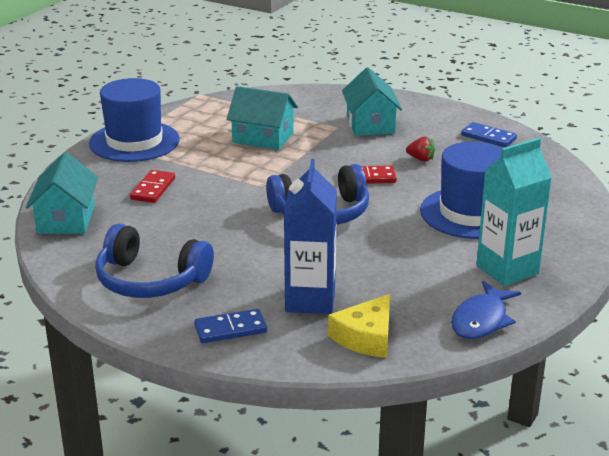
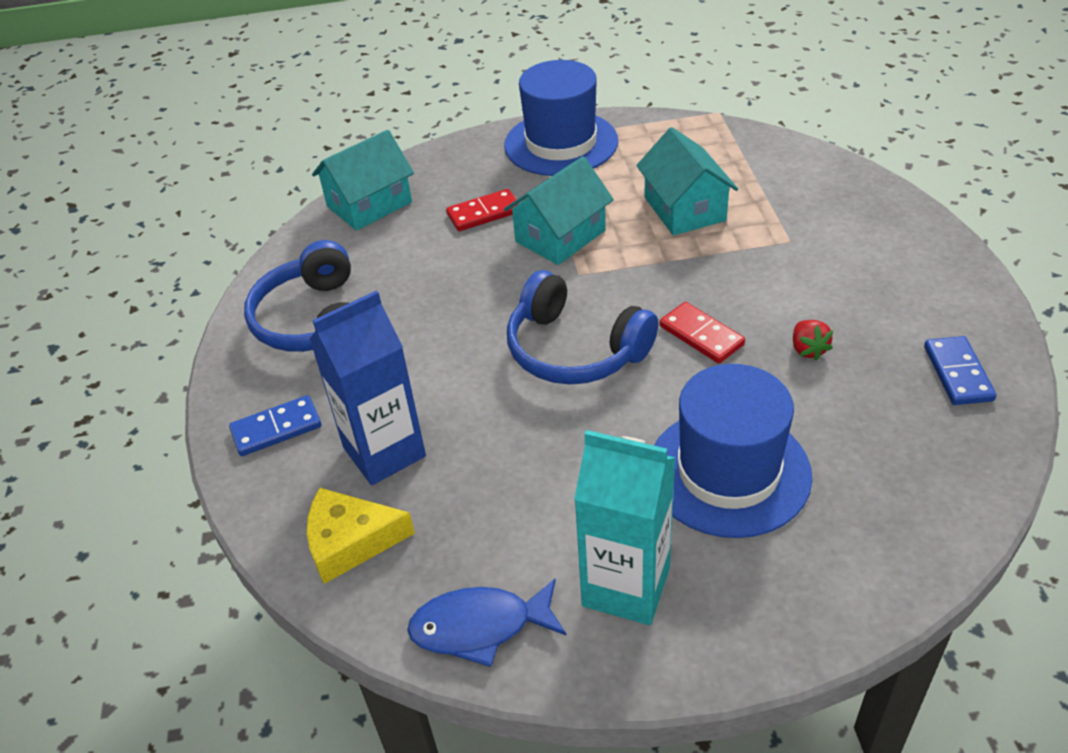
camera: 55 degrees right, 15 degrees up
blue domino [194,309,267,343] -> blue domino turned 60 degrees counterclockwise [229,395,321,456]
turquoise house [342,67,402,136] -> turquoise house moved to [504,156,614,265]

